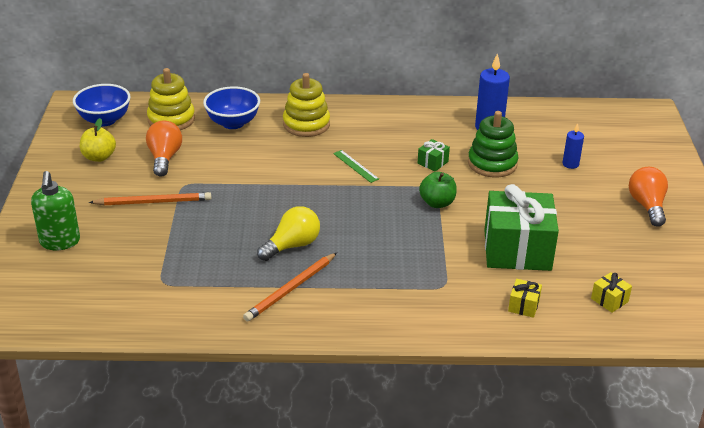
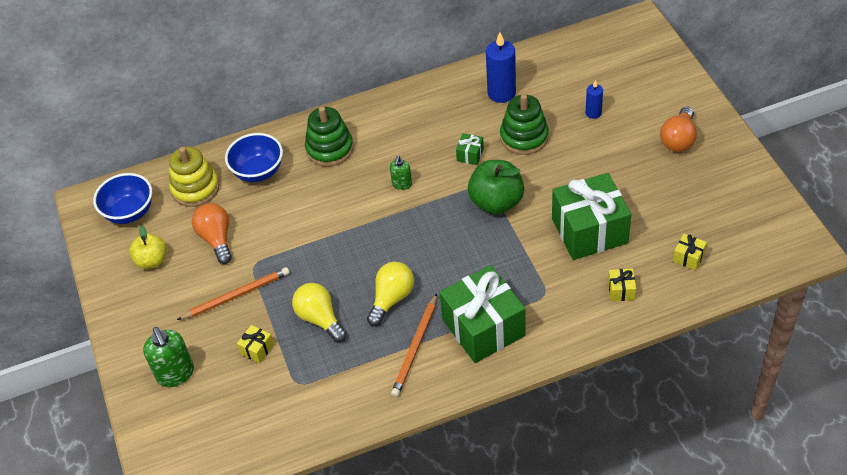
camera: 15 degrees left, 15 degrees up
yellow stacking toy [283,73,330,137] -> green stacking toy [305,106,354,167]
green ruler [333,150,379,183] -> green soap dispenser [390,156,412,190]
green apple [419,172,457,208] -> green apple [468,160,524,214], size x1.55
orange light bulb [629,167,668,227] -> orange light bulb turned 135 degrees counterclockwise [660,106,697,152]
none -> yellow gift [237,325,274,363]
none -> yellow light bulb [292,283,347,342]
none -> green gift [440,265,526,363]

